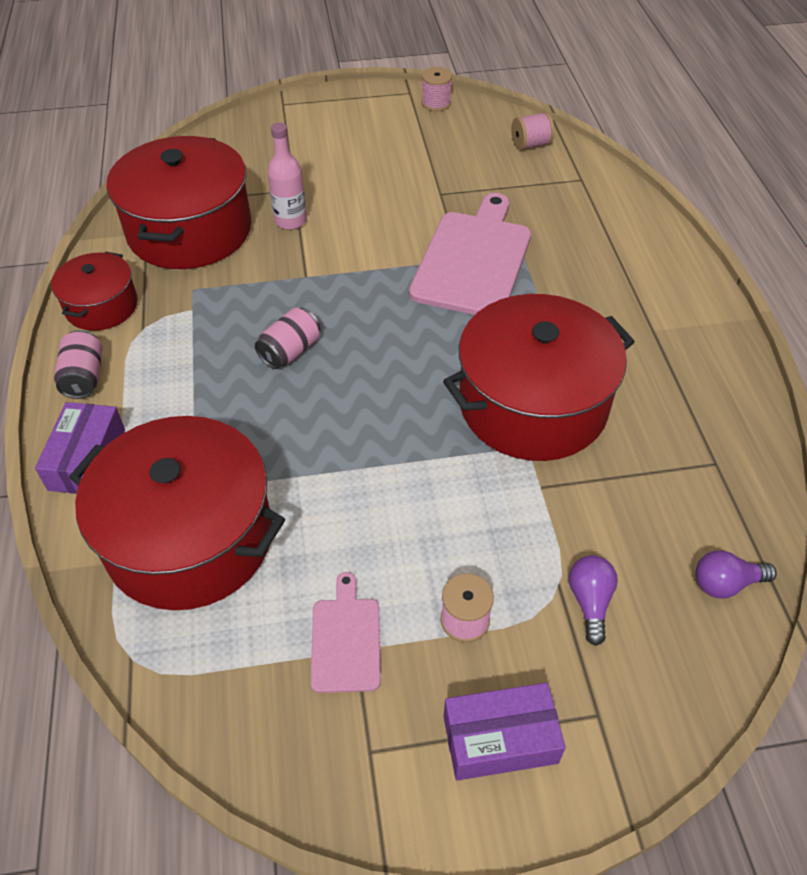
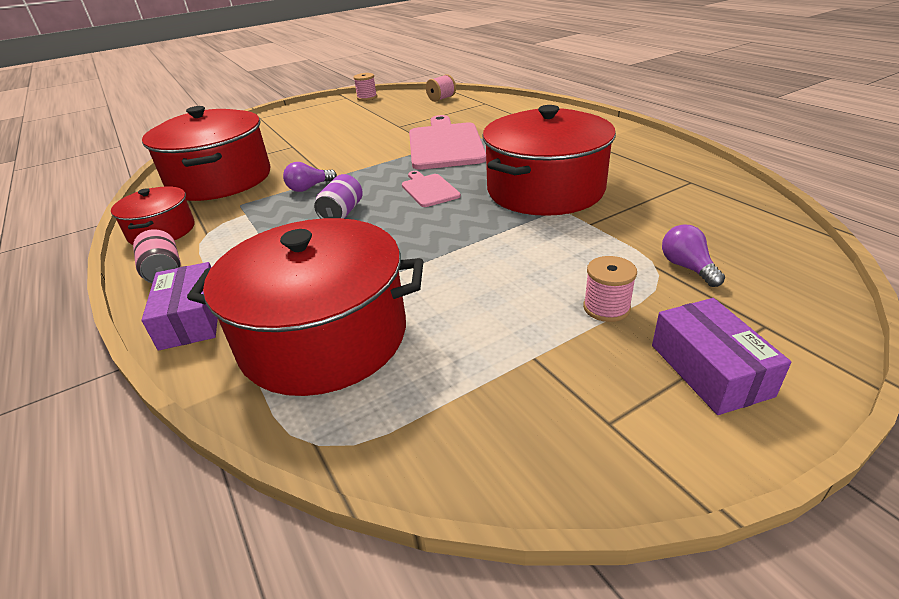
camera: 20 degrees left, 15 degrees down
pink can [255,308,321,369] -> purple can [314,174,363,219]
pink bottle [267,123,307,230] -> none
pink cutting board [311,572,381,693] -> pink cutting board moved to [402,171,461,207]
purple box [444,682,566,781] -> purple box turned 75 degrees counterclockwise [652,298,791,415]
purple light bulb [695,550,777,598] -> purple light bulb moved to [283,162,337,192]

